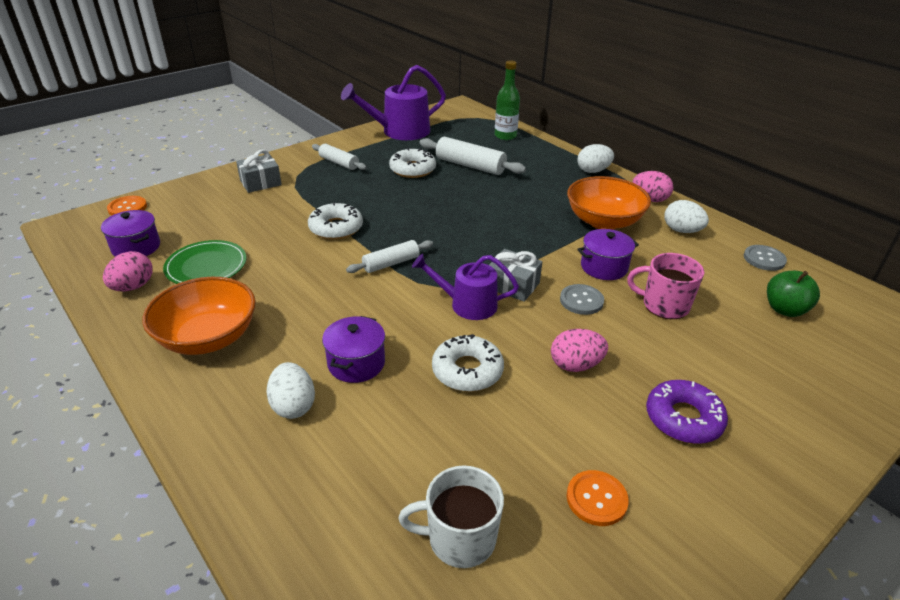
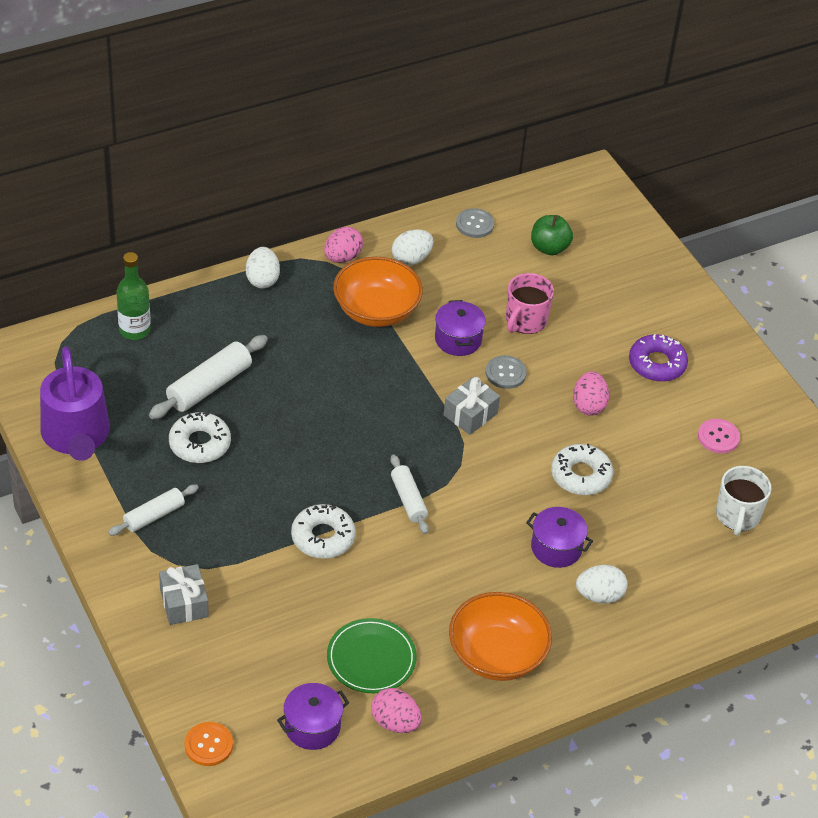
camera: 80 degrees left, 10 degrees up
purple watering can [412,254,519,320] -> none
orange button [566,470,629,526] -> pink button [698,419,740,453]

